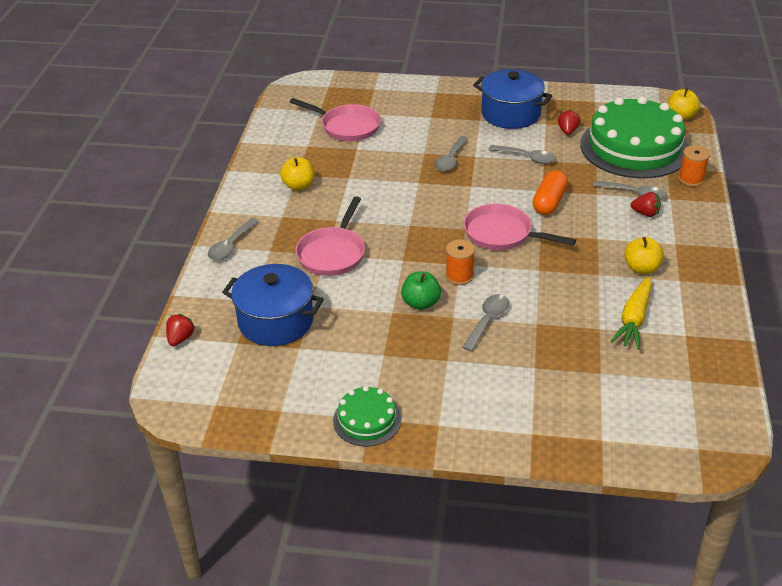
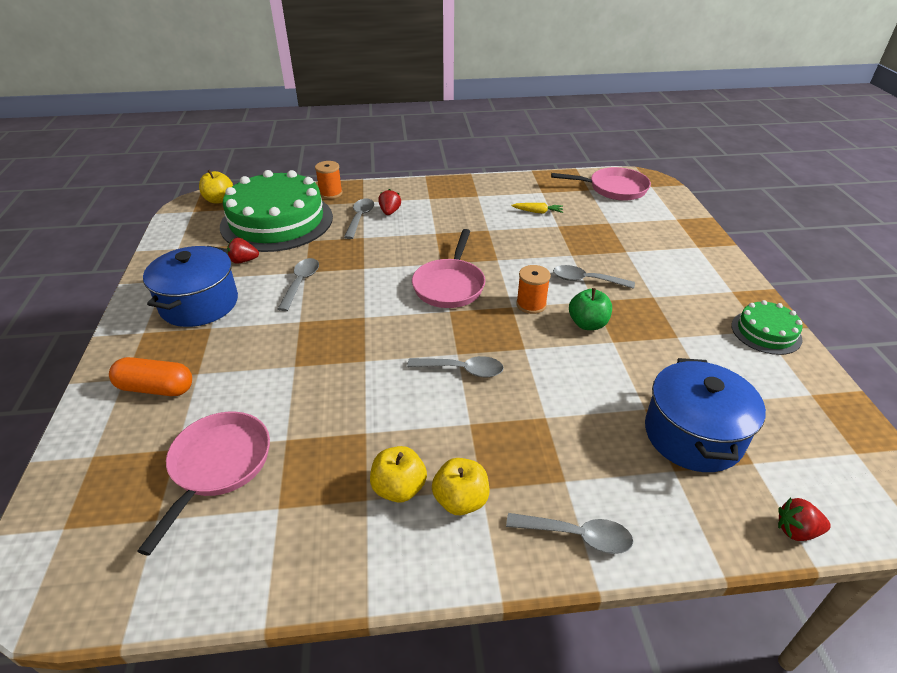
camera: 105 degrees left, 0 degrees up
pink pan [295,196,365,276] -> pink pan moved to [551,167,651,201]
grey spoon [435,136,468,172] -> grey spoon moved to [407,356,504,377]
orange capsule [533,170,568,215] -> orange capsule moved to [109,357,192,396]
yellow carrot [610,277,652,349] -> yellow carrot [511,203,563,214], size x0.58
yellow apple [624,237,664,274] -> yellow apple moved to [432,458,489,515]

